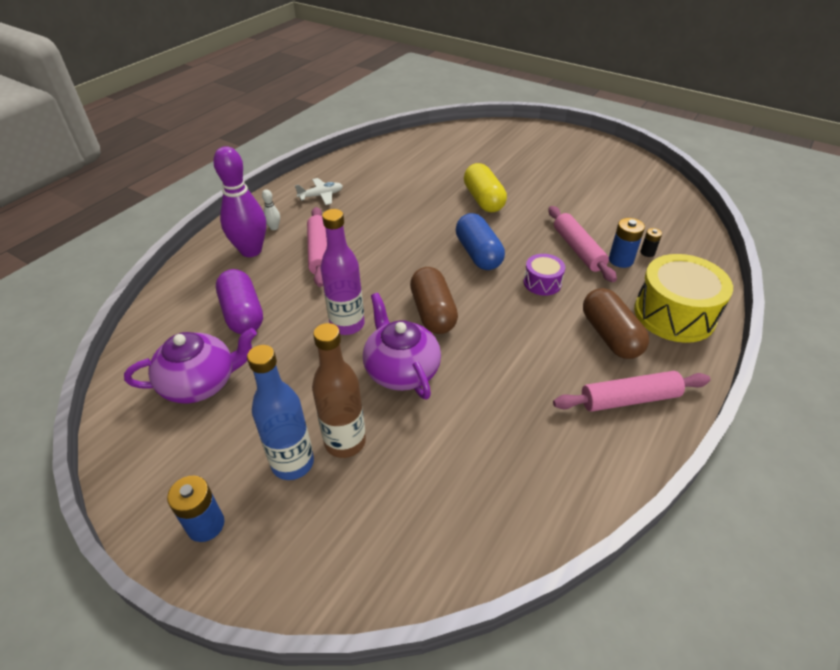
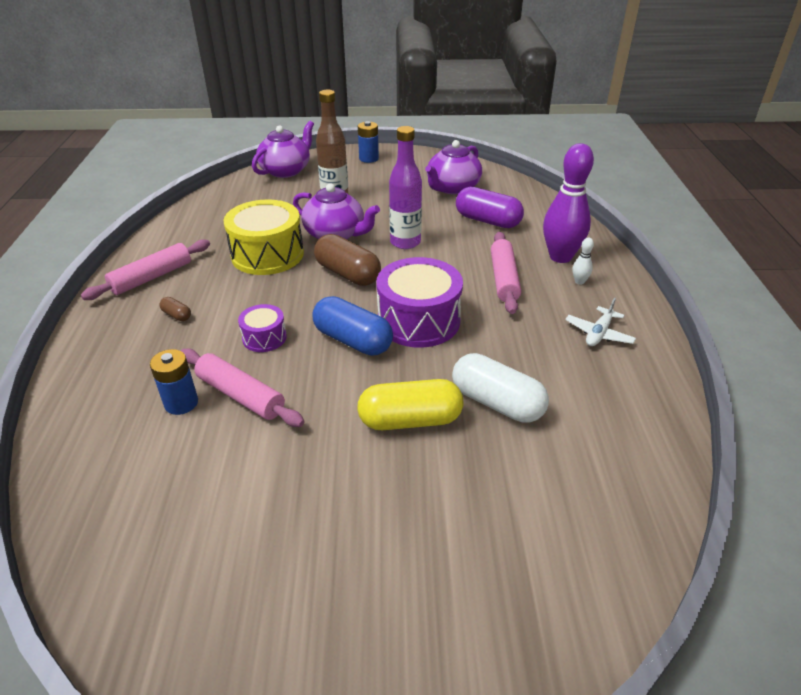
camera: 145 degrees right, 5 degrees down
blue bottle [247,345,314,480] -> none
pink rolling pin [307,207,327,287] -> pink rolling pin turned 45 degrees clockwise [491,232,521,314]
yellow capsule [464,163,507,212] -> yellow capsule turned 45 degrees counterclockwise [357,379,463,430]
brown capsule [583,288,649,359] -> brown capsule [159,297,191,321], size x0.44
yellow drum [634,254,733,343] -> yellow drum moved to [223,199,304,275]
black battery [640,228,662,257] -> none
none -> purple teapot [252,121,314,178]
none -> purple drum [376,257,463,348]
none -> white capsule [452,353,549,423]

